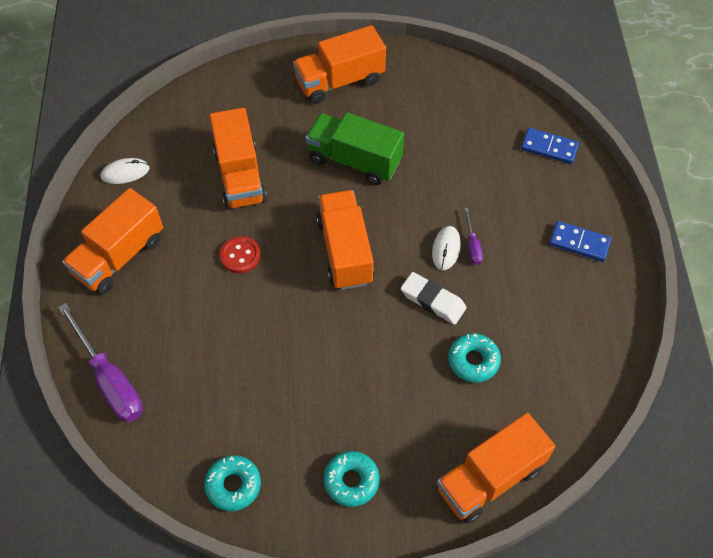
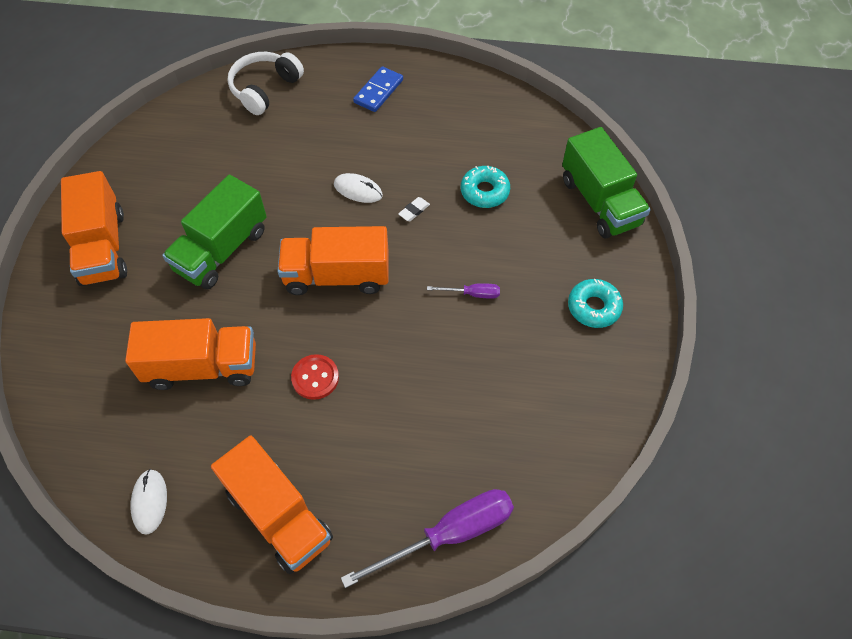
camera: 80 degrees left, 0 degrees up
turquoise donut [204,455,261,511] -> none
white eraser [401,272,467,325] -> white eraser [398,197,430,221], size x0.52
orange truck [437,413,555,524] -> green truck [562,127,651,238]
purple screwdriver [464,208,483,265] -> purple screwdriver moved to [427,283,500,299]
blue domino [521,128,579,164] -> white headphones [227,52,304,115]

